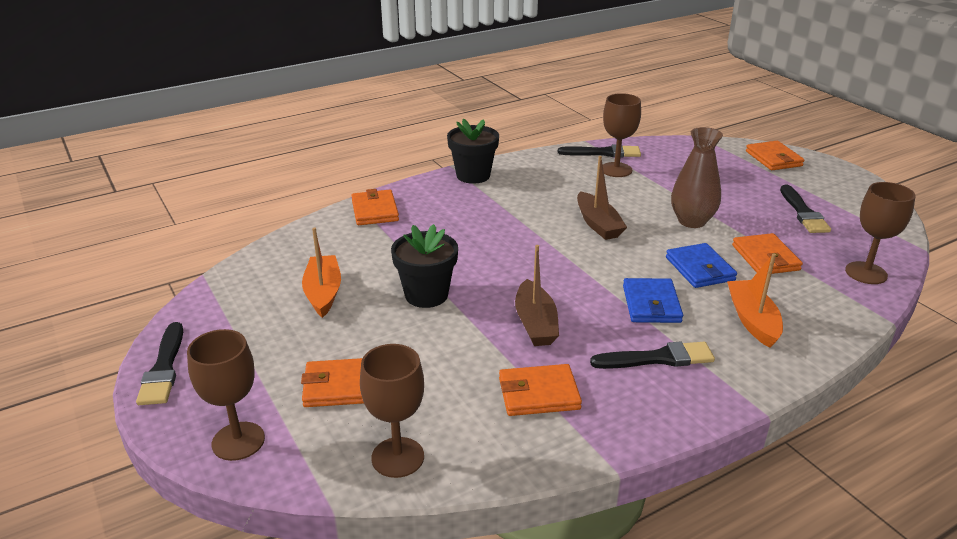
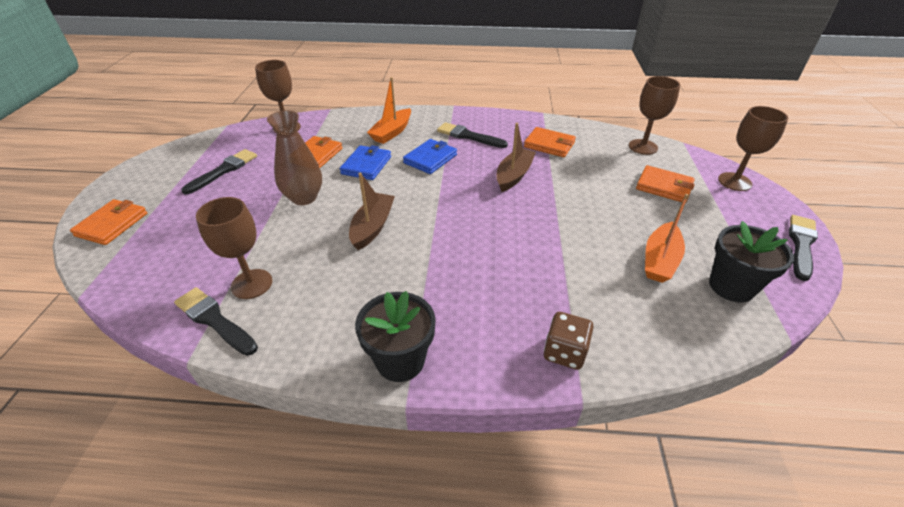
camera: 145 degrees left, 10 degrees up
orange wallet [351,189,399,225] -> brown dice [544,312,594,370]
black flower pot [391,224,458,308] -> black flower pot moved to [709,221,794,303]

